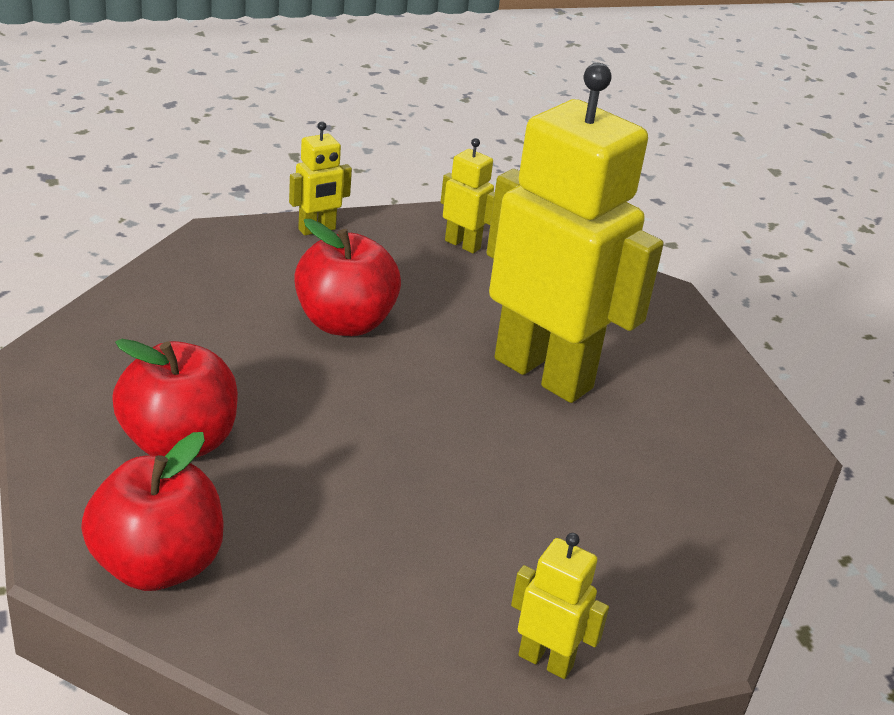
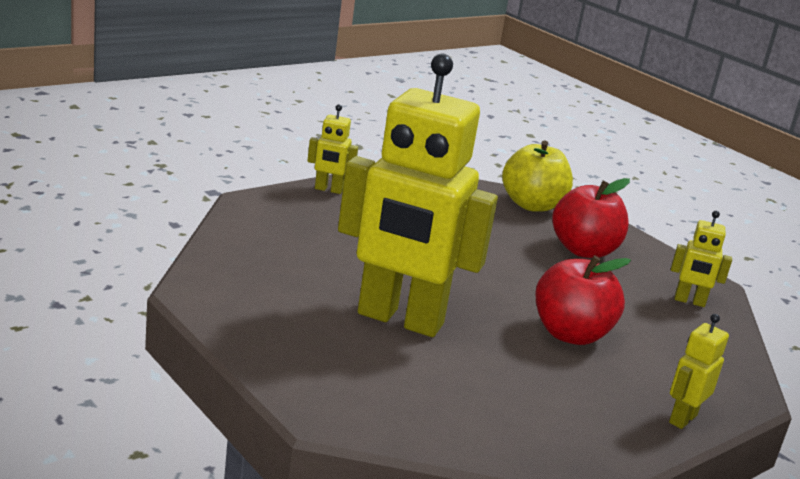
camera: 160 degrees right, 10 degrees down
red apple [81,432,224,591] -> yellow apple [502,140,573,212]
yellow robot [441,138,495,253] -> yellow robot moved to [671,211,732,307]

